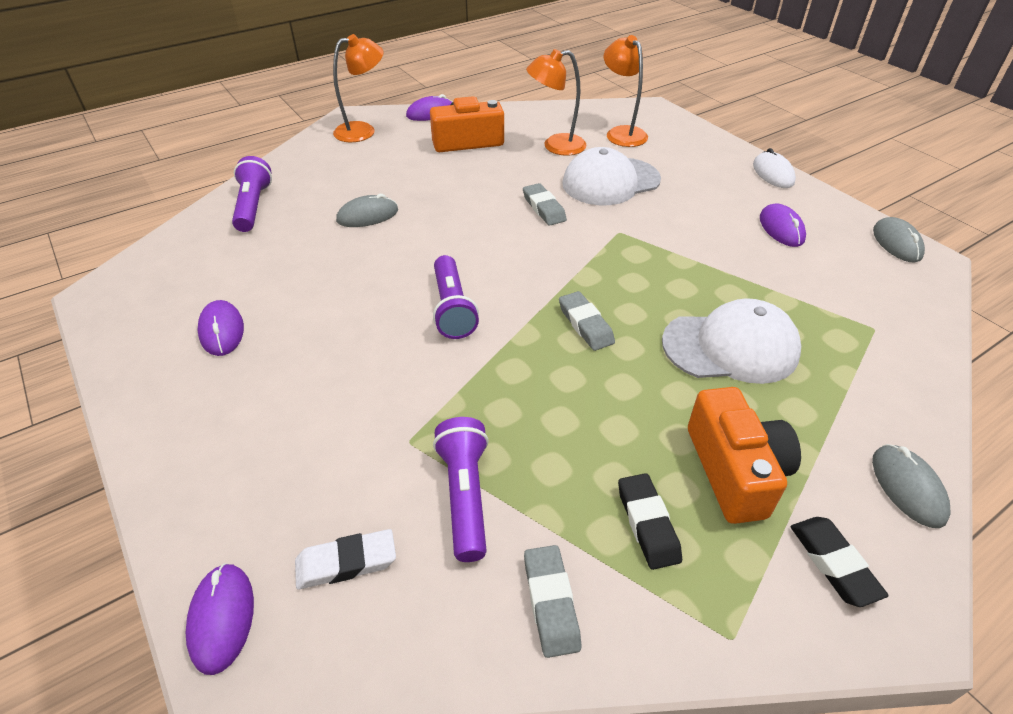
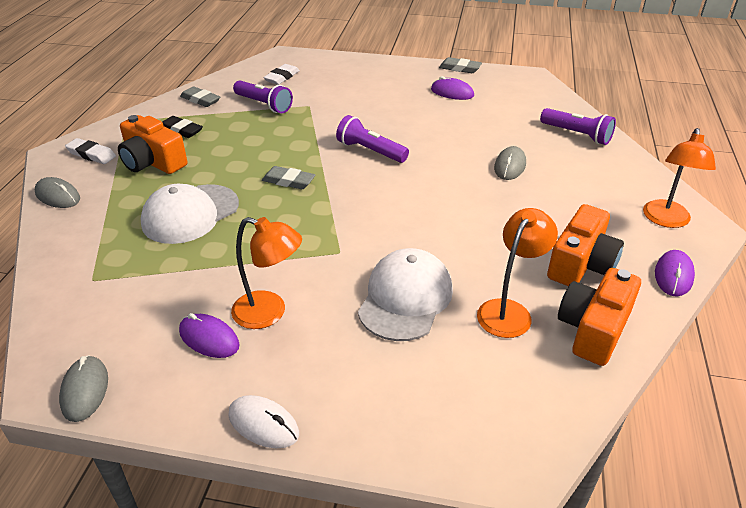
camera: 135 degrees right, 5 degrees down
purple mouse [185,563,254,675] -> none
grey eraser [523,183,567,226] -> grey eraser moved to [439,57,482,73]
orange lamp [603,35,648,147] -> orange lamp moved to [231,217,302,329]
black eraser [791,517,888,607] -> white eraser [65,138,116,164]
grey mouse [873,217,925,262] -> grey mouse turned 45 degrees clockwise [59,355,108,422]
none -> orange camera [558,268,641,366]

